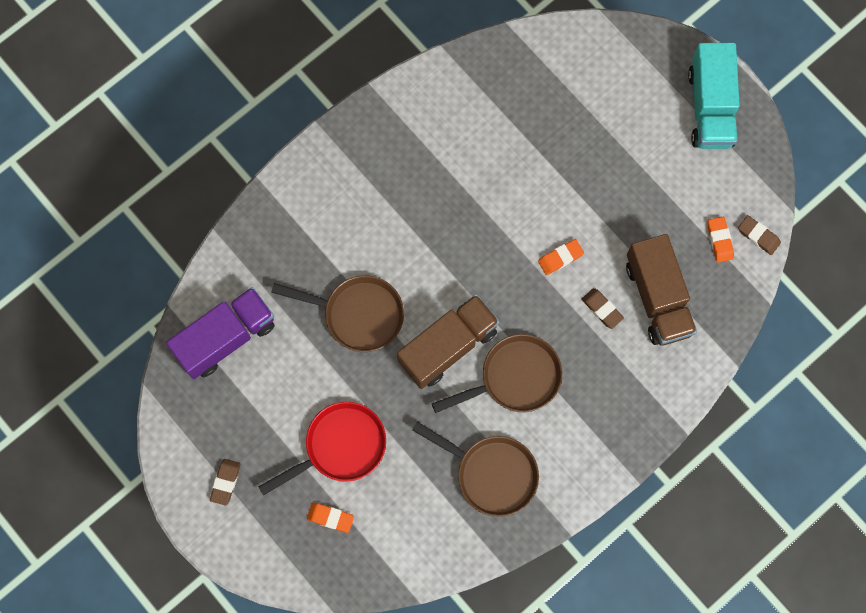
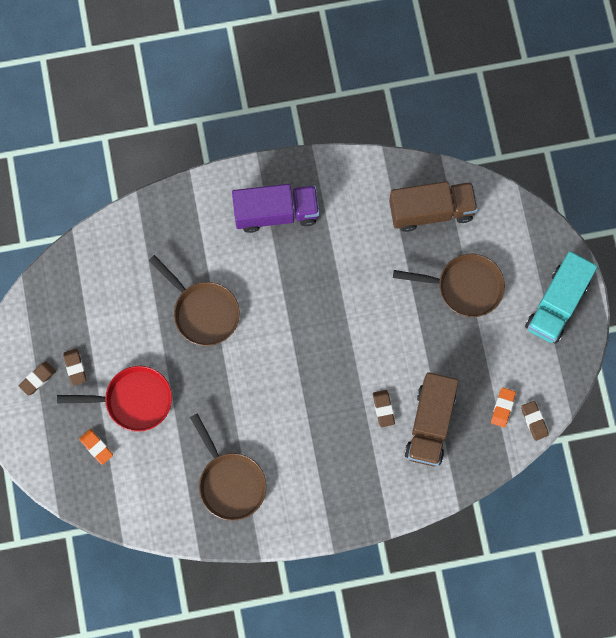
camera: 30 degrees right, 0 degrees up
purple truck [166,287,275,379] -> purple truck moved to [232,184,319,233]
brown truck [397,294,500,389] -> brown truck moved to [389,181,478,232]
brown pan [432,334,562,413] -> brown pan moved to [393,254,505,317]
orange eraser [538,239,584,275] -> none
none -> brown eraser [63,349,87,386]

